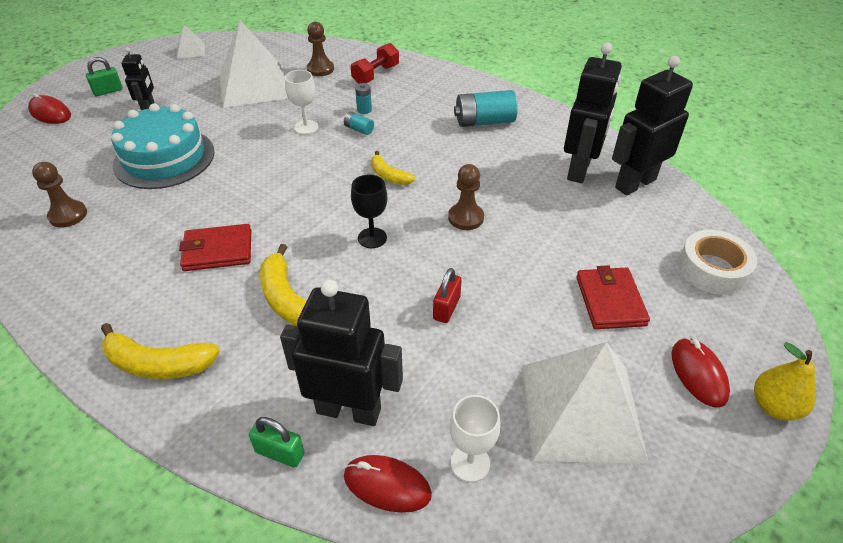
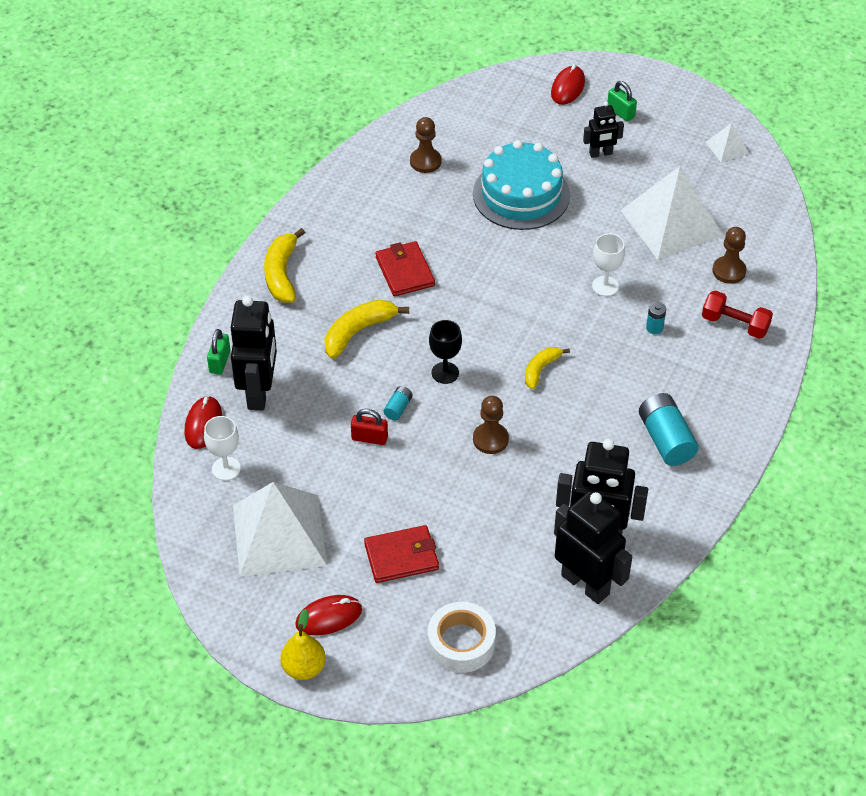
camera: 80 degrees right, 5 degrees up
turquoise battery [344,112,374,135] -> turquoise battery moved to [383,386,413,420]

